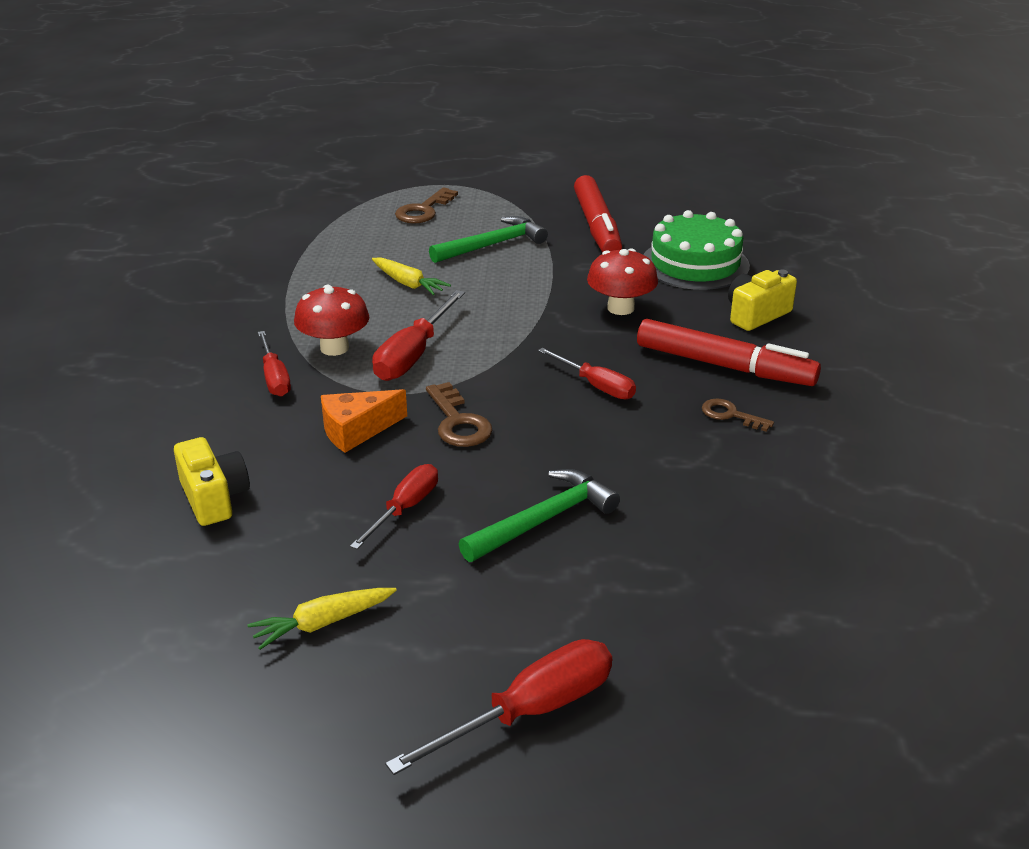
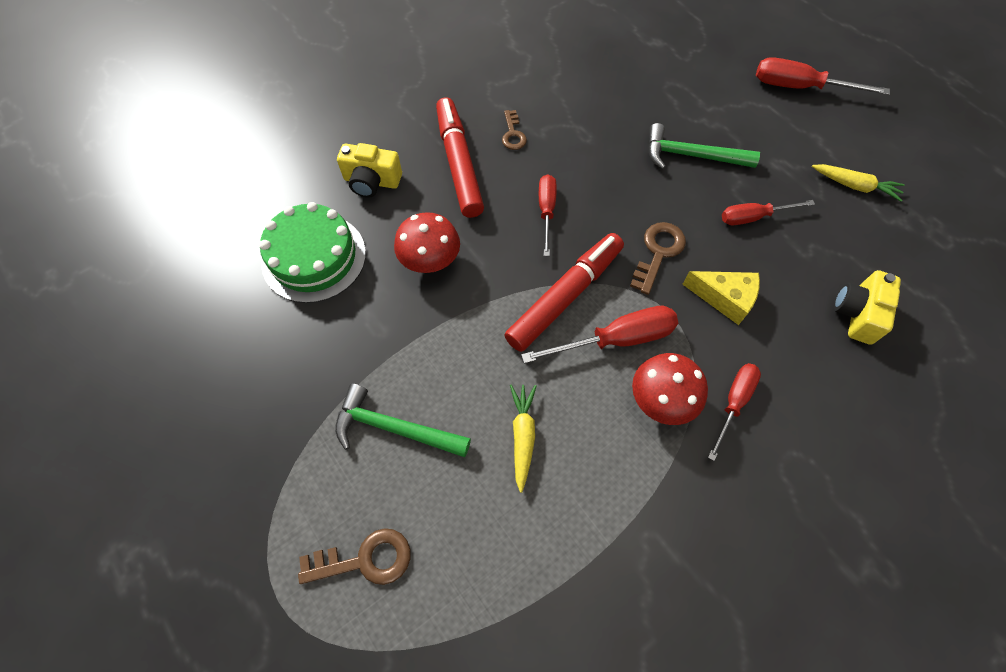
camera: 130 degrees left, 30 degrees up
orange cheese [321,389,407,453] -> yellow cheese [682,271,760,325]
red marker [574,175,622,252] -> red marker moved to [504,233,624,352]

